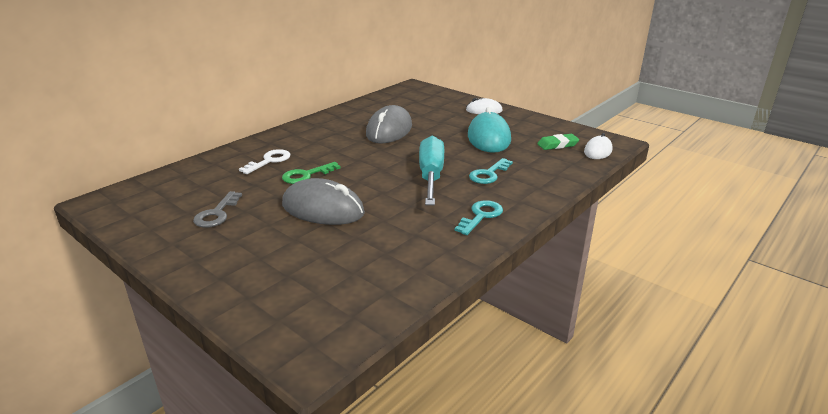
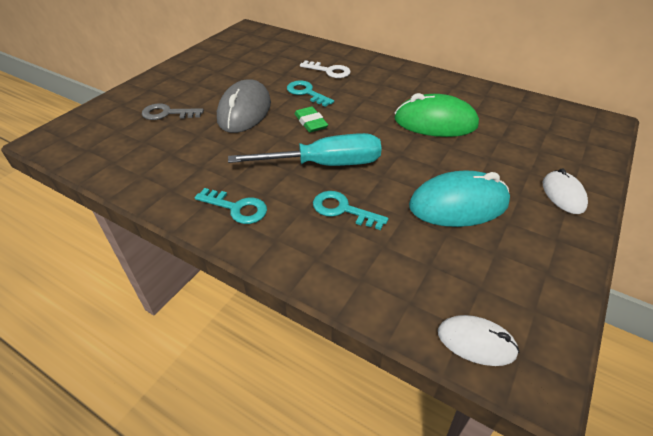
camera: 80 degrees right, 15 degrees up
grey key [193,191,242,227] -> grey key moved to [142,104,204,120]
green key [282,162,340,184] -> turquoise key [287,80,334,107]
grey mouse [366,105,412,143] -> green mouse [394,93,479,137]
green eraser [537,134,580,150] -> green eraser moved to [294,106,328,132]

